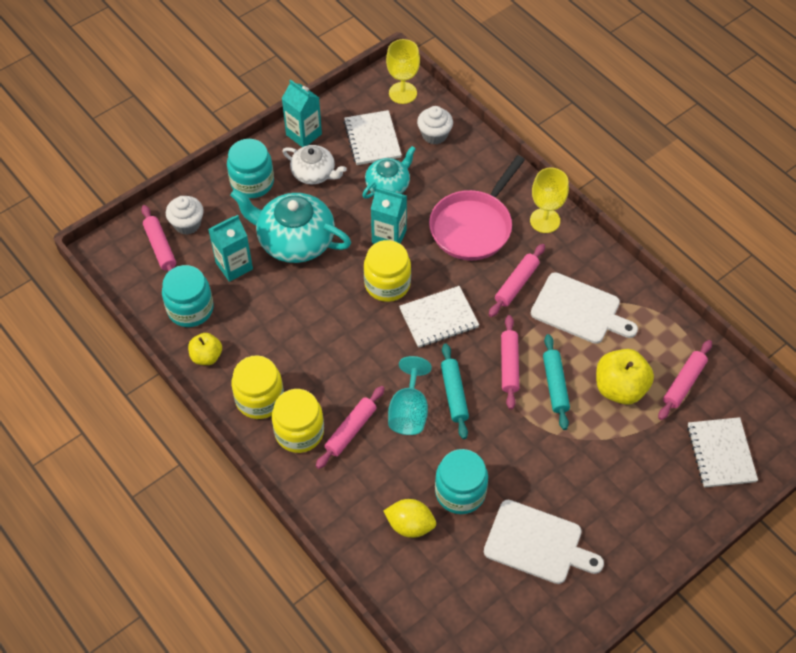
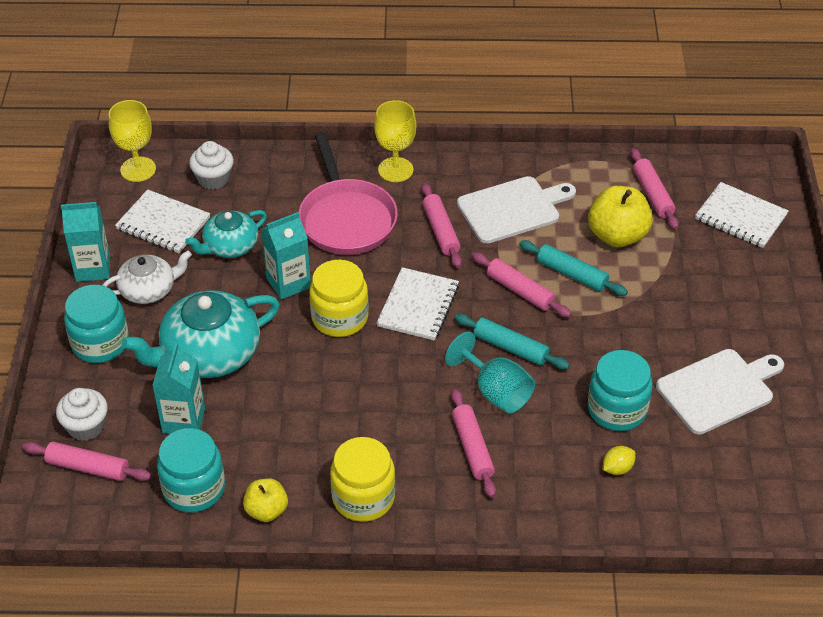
camera: 50 degrees left, 10 degrees down
yellow jar [272,389,324,453] -> none
turquoise teapot [362,146,416,199] -> turquoise teapot turned 120 degrees counterclockwise [185,210,267,258]
yellow lemon [384,499,436,538] -> yellow lemon [602,446,636,475], size x0.63

